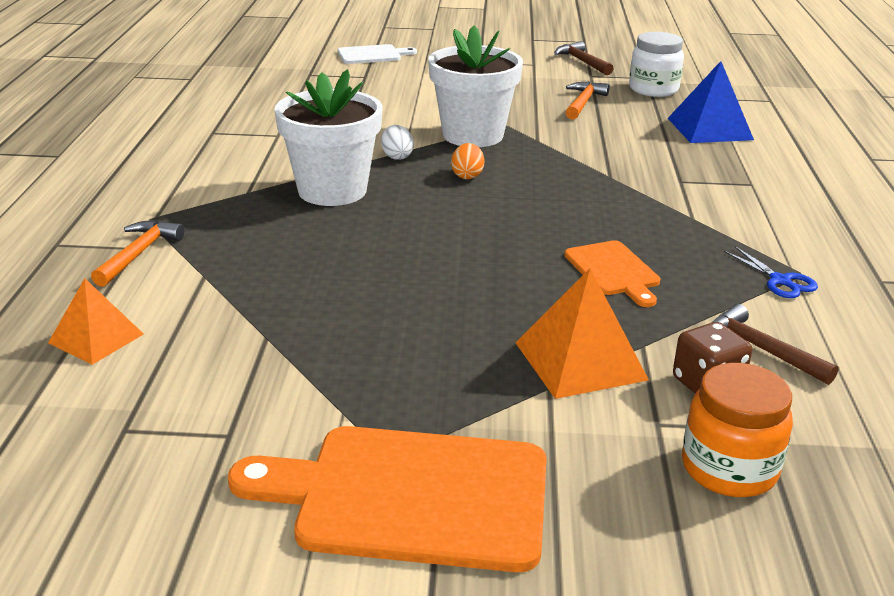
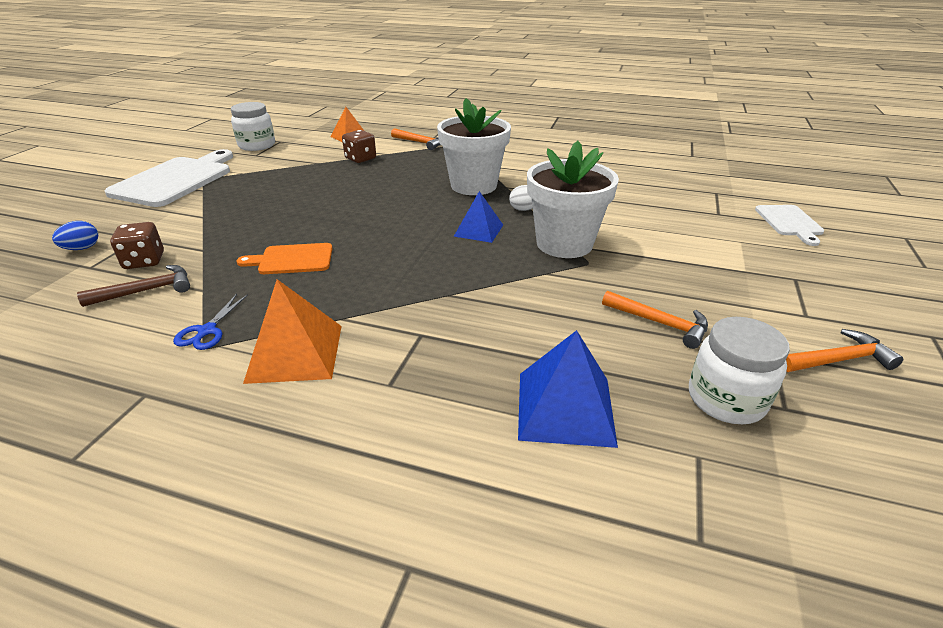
camera: 105 degrees right, 5 degrees up
orange cutting board [228,426,547,572] -> white cutting board [105,149,233,207]
orange egg [451,143,484,179] -> blue pyramid [454,191,503,243]
orange pyramid [515,268,649,399] -> orange pyramid moved to [243,279,342,384]
brown hammer [554,41,614,75] -> orange hammer [786,329,903,372]
orange jar [682,363,793,497] -> blue egg [52,221,98,250]
blue scissors [724,246,818,298] -> blue scissors turned 60 degrees counterclockwise [173,294,248,350]
none -> white jar [231,102,275,151]
none -> brown dice [342,130,376,163]

